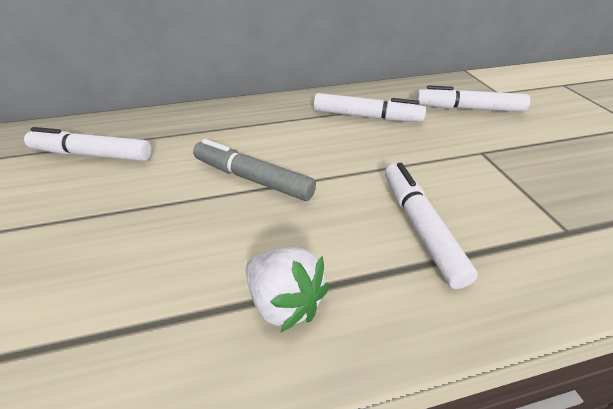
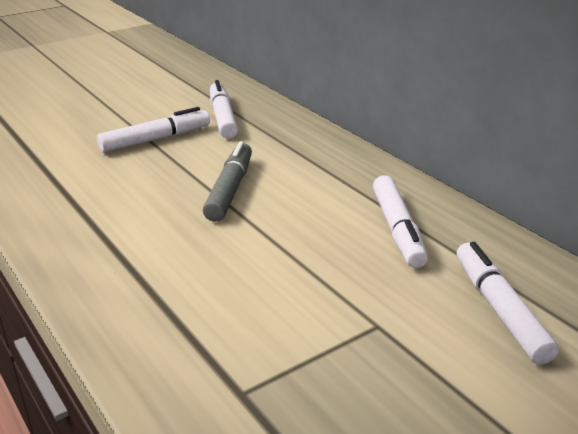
camera: 70 degrees right, 10 degrees down
white strawberry [246,247,329,333] -> none
white marker [385,163,478,289] -> white marker moved to [97,107,210,153]

